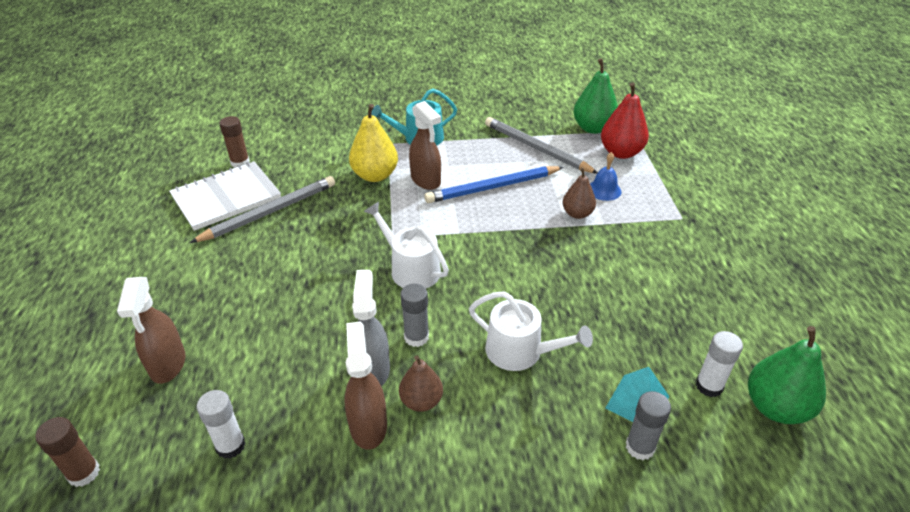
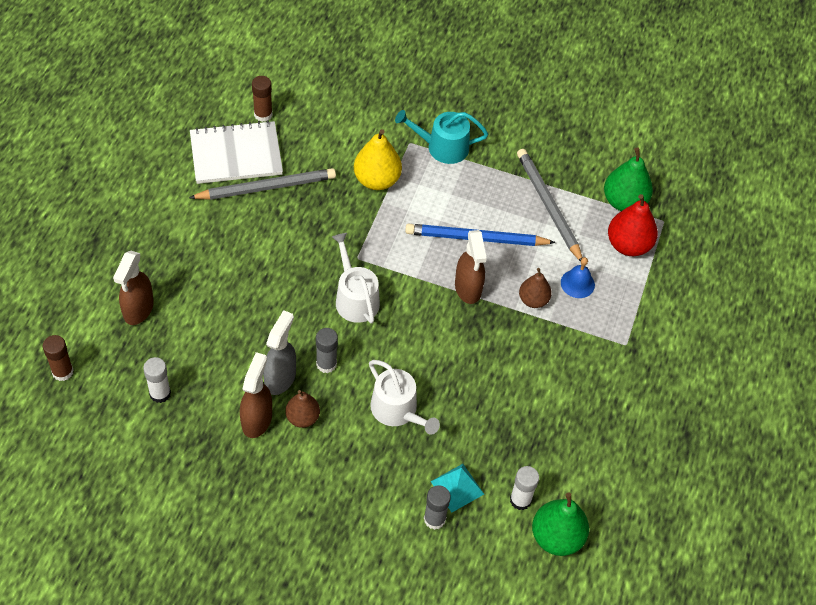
camera: 20 degrees right, 15 degrees up
brown spray bottle [409,101,441,190] -> brown spray bottle moved to [455,230,487,304]

